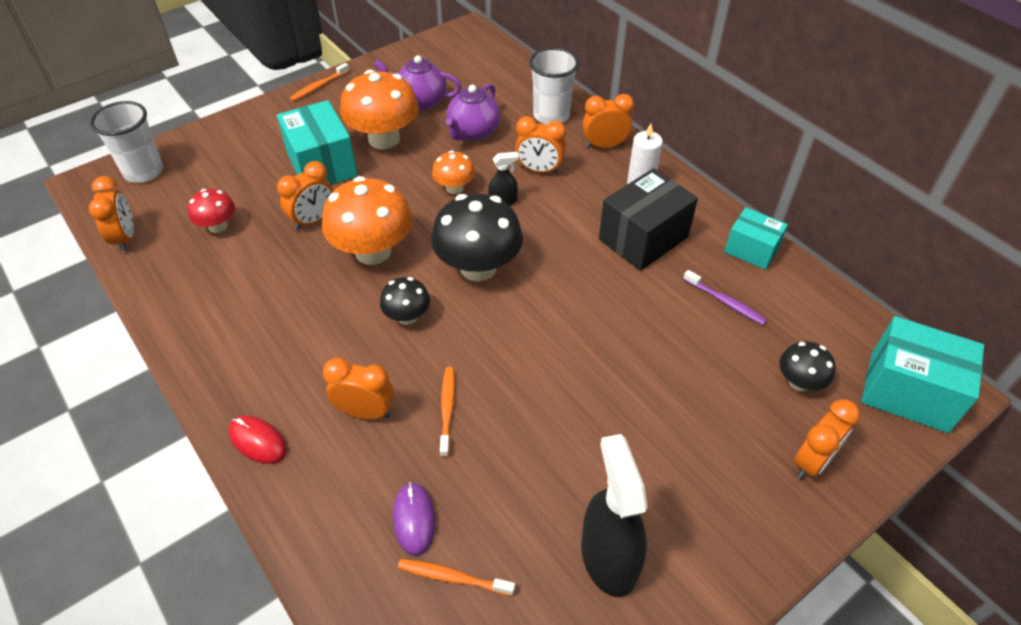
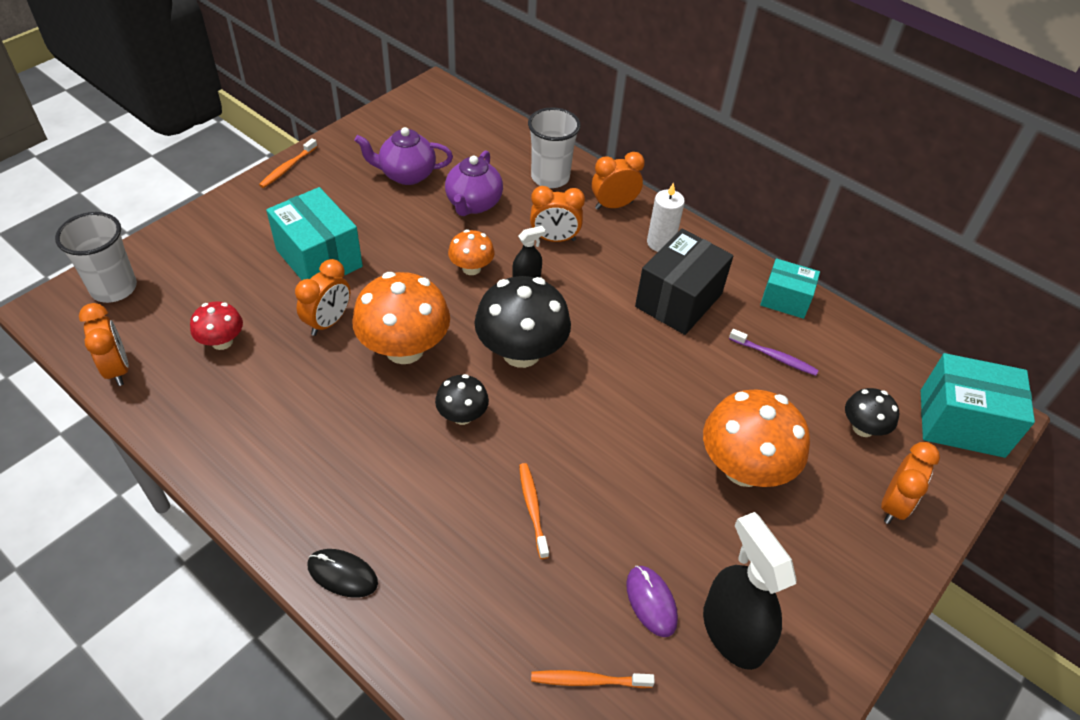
camera: 15 degrees left, 0 degrees up
red mouse [228,416,287,464] -> black mouse [307,549,378,598]
orange clock [323,358,394,420] -> none
orange mushroom [340,69,419,149] -> orange mushroom moved to [703,389,810,487]
purple mouse [393,482,436,556] -> purple mouse moved to [626,566,678,637]

